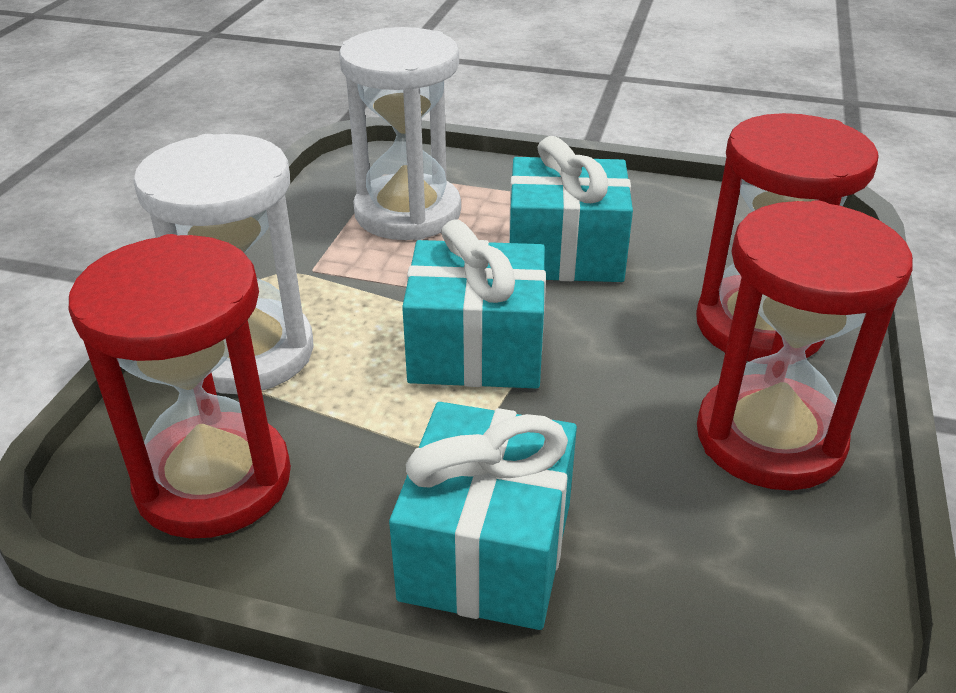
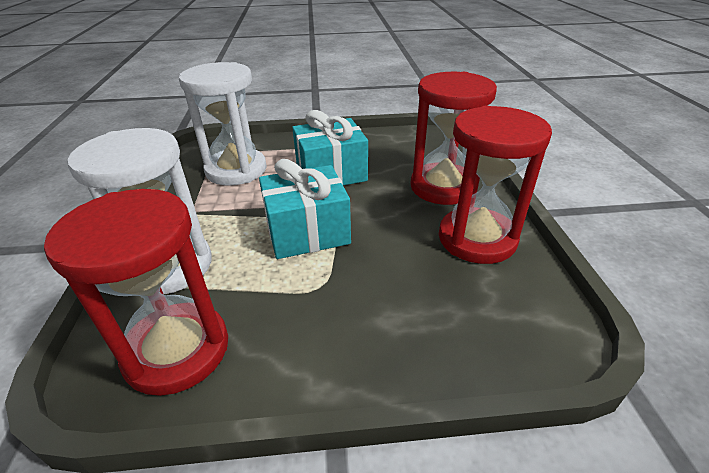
camera: 20 degrees left, 0 degrees up
turquoise gift [389,402,577,630] -> none

